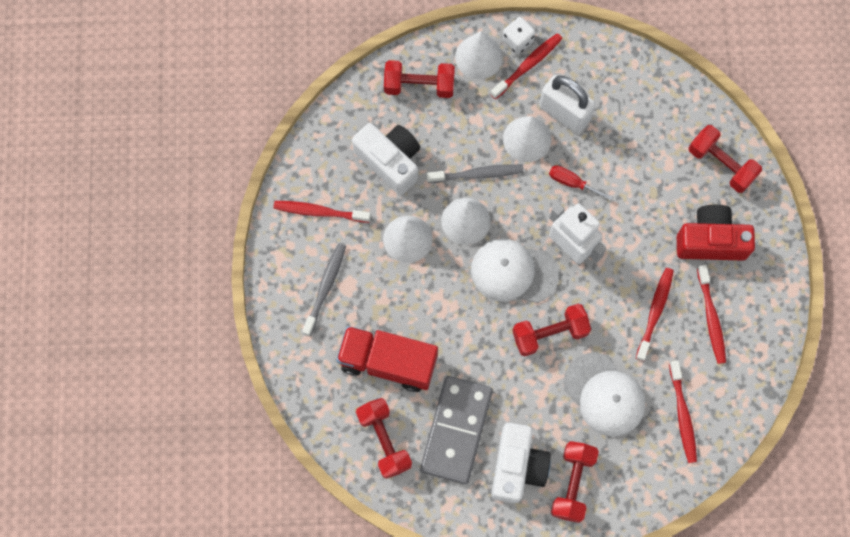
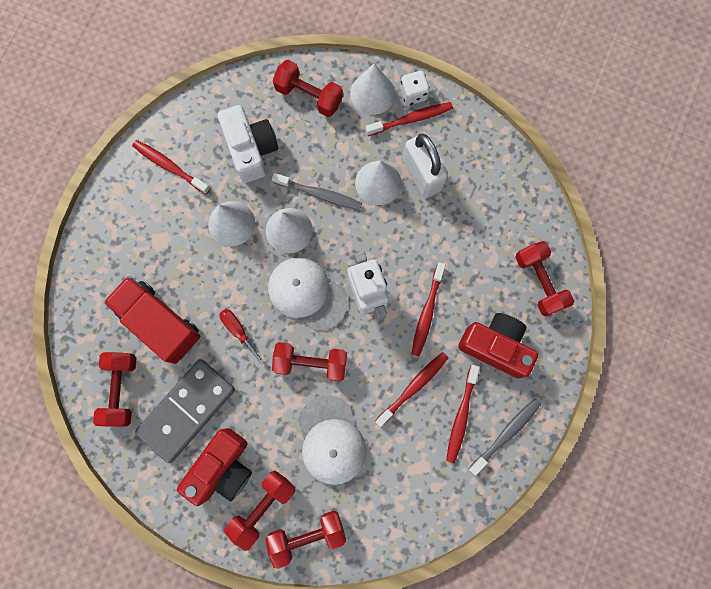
camera: 25 degrees right, 5 degrees up
grey toothbrush [302,244,346,336] -> grey toothbrush moved to [468,398,541,476]
white camera [491,422,551,503] -> red camera [177,428,252,506]
red screwdriver [549,165,612,201] -> red screwdriver moved to [219,309,264,365]
red toothbrush [669,360,697,463] -> red toothbrush moved to [411,262,446,356]
none -> red dumbbell [265,511,346,569]

